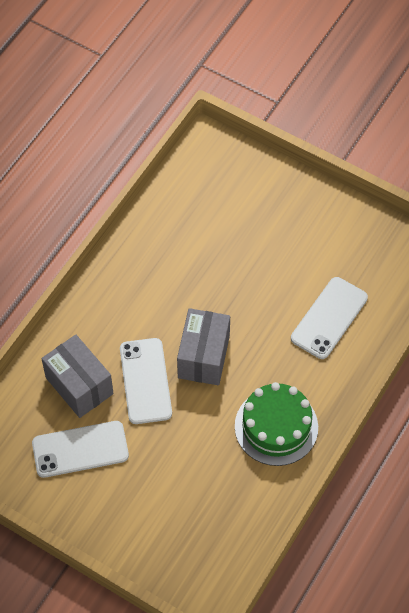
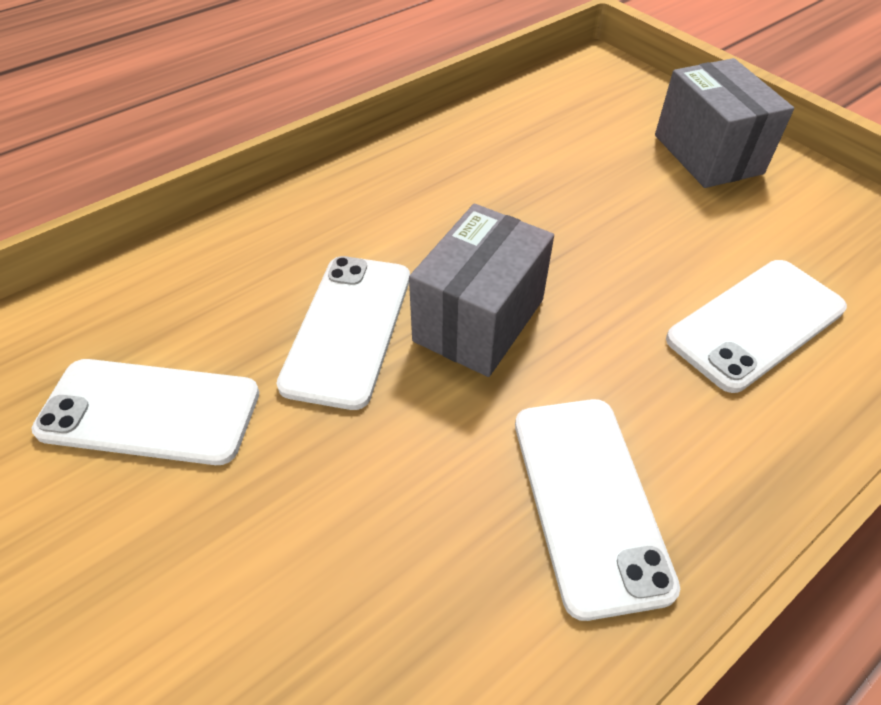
camera: 20 degrees right, 10 degrees down
grey box [41,335,114,418] -> grey box moved to [655,58,794,188]
green cake [235,382,318,466] -> white phone [515,399,680,621]

